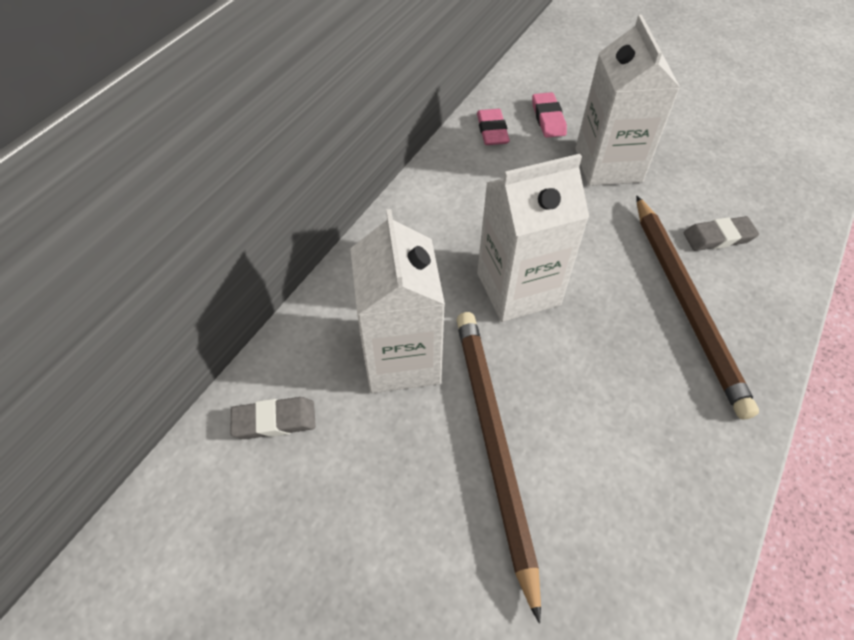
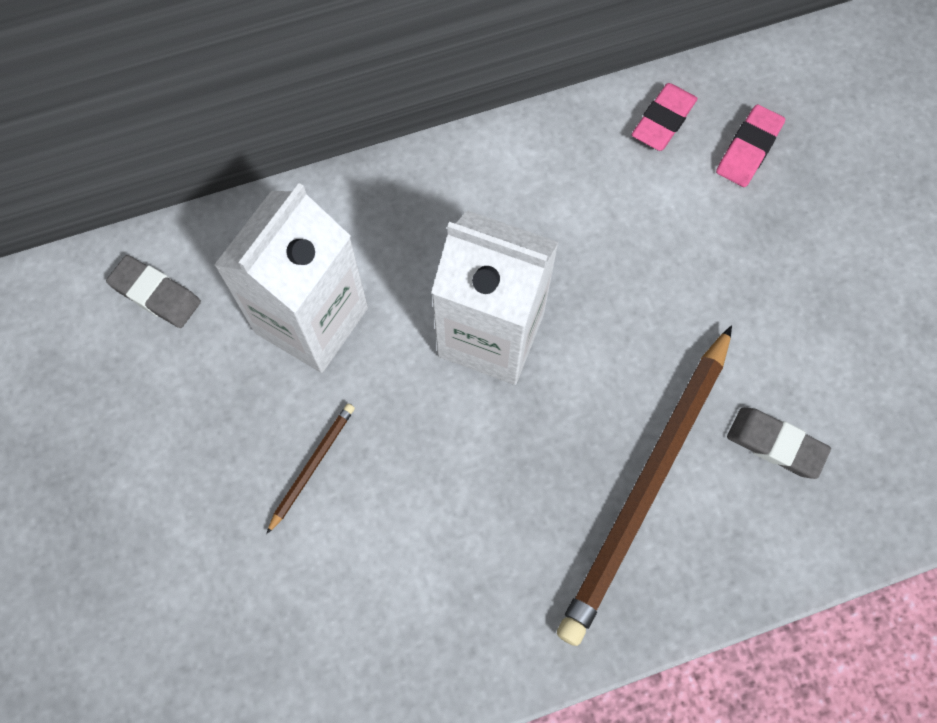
camera: 40 degrees right, 15 degrees up
brown pencil [456,312,541,623] -> brown pencil [266,403,355,534], size x0.42
white carton [575,15,680,186] -> none

